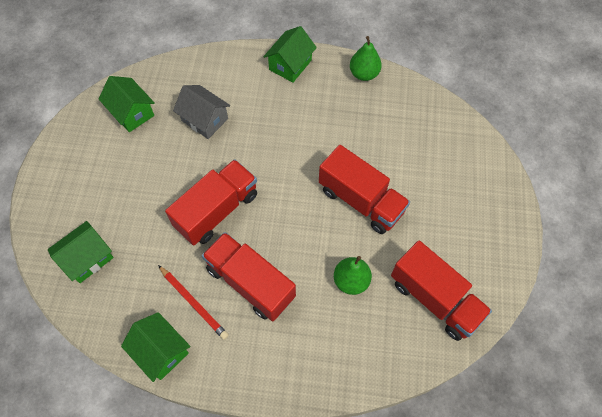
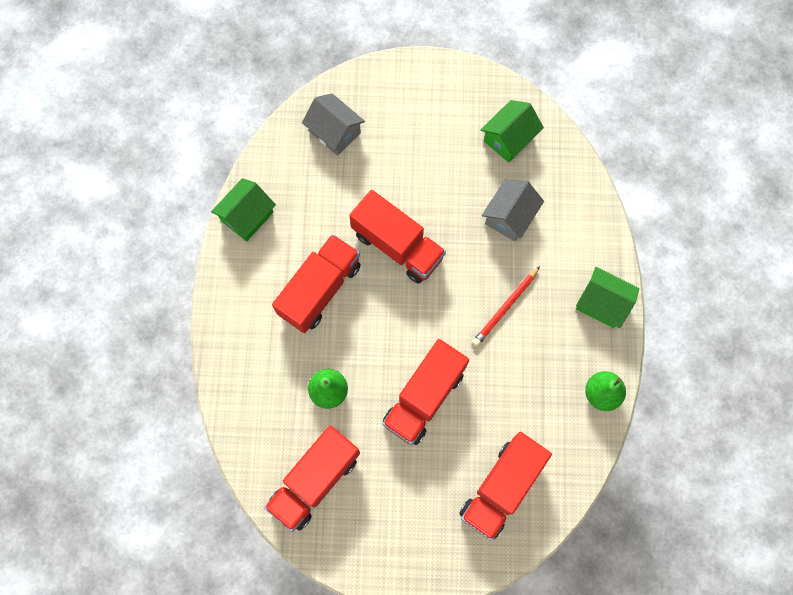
camera: 85 degrees right, 10 degrees up
green house [48,221,114,283] -> grey house [302,93,365,156]
red pencil [158,265,229,340] -> red pencil moved to [472,266,540,346]
none -> red truck [460,432,552,541]

